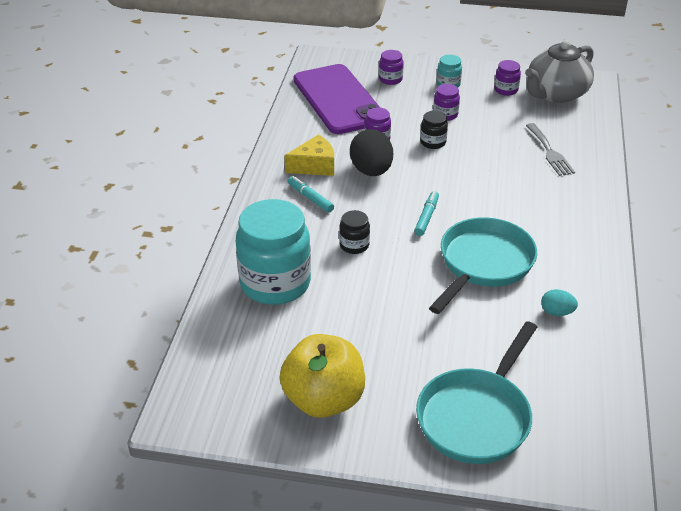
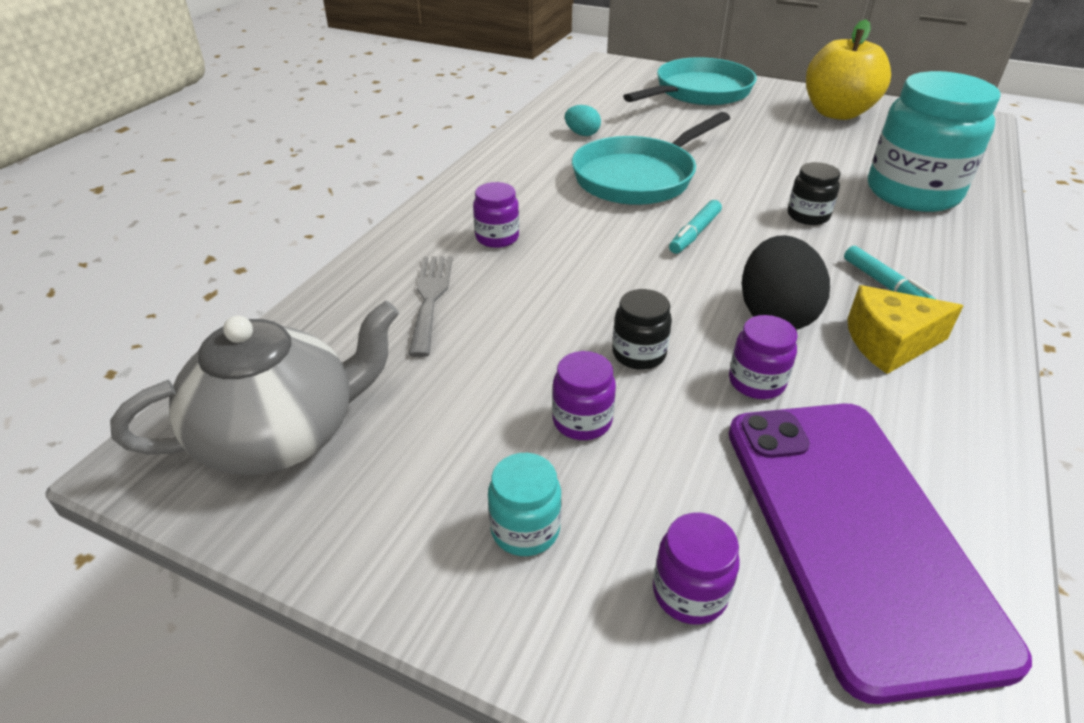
camera: 165 degrees left, 0 degrees up
purple jar [494,60,521,96] -> purple jar moved to [473,182,519,248]

